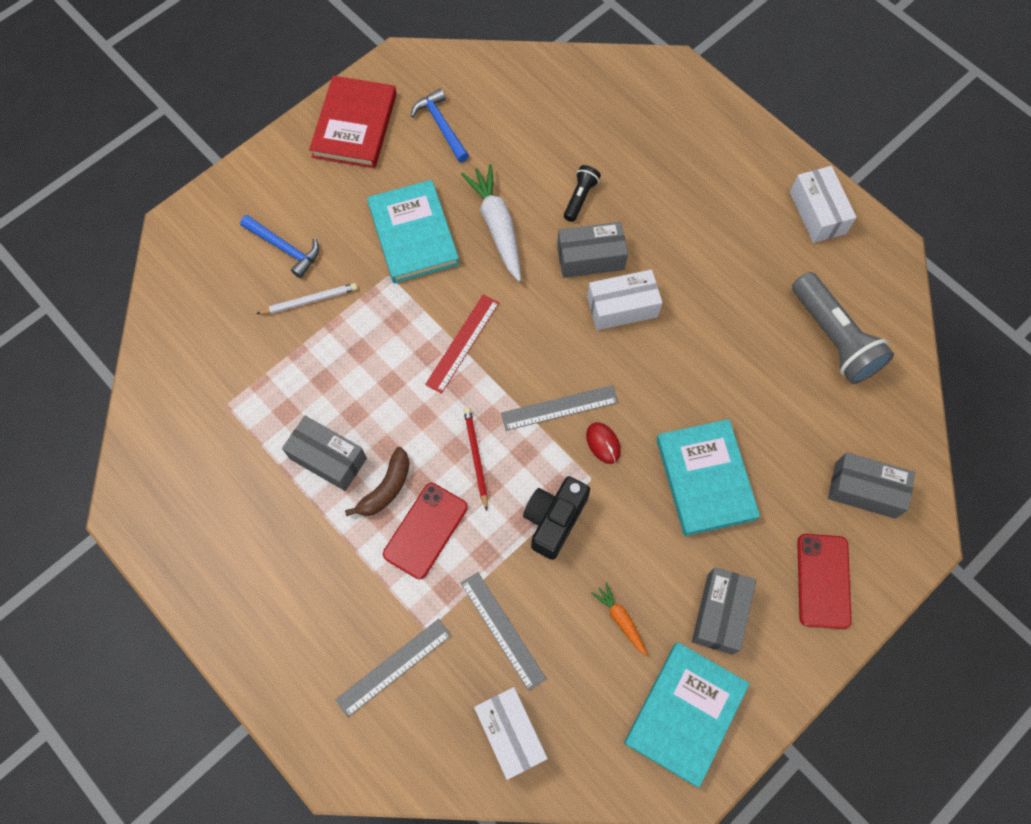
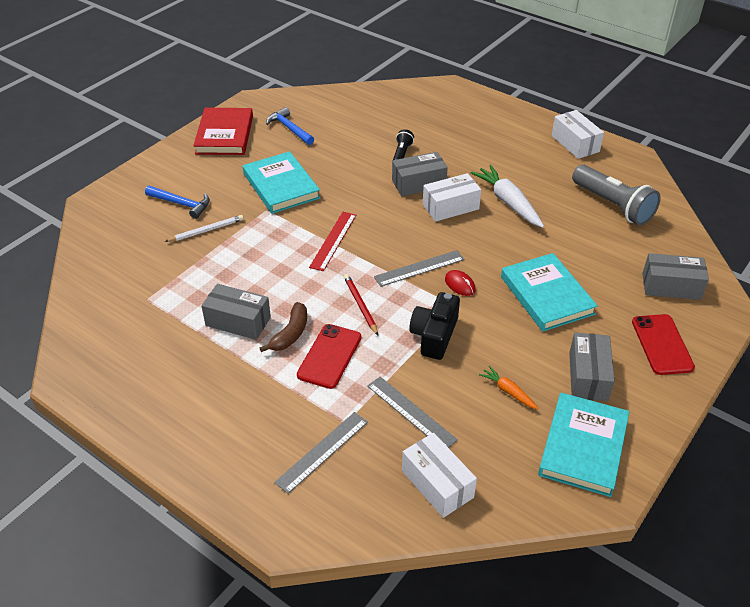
camera: 10 degrees left, 25 degrees down
white carrot [461,164,521,281] -> white carrot moved to [471,165,544,228]

